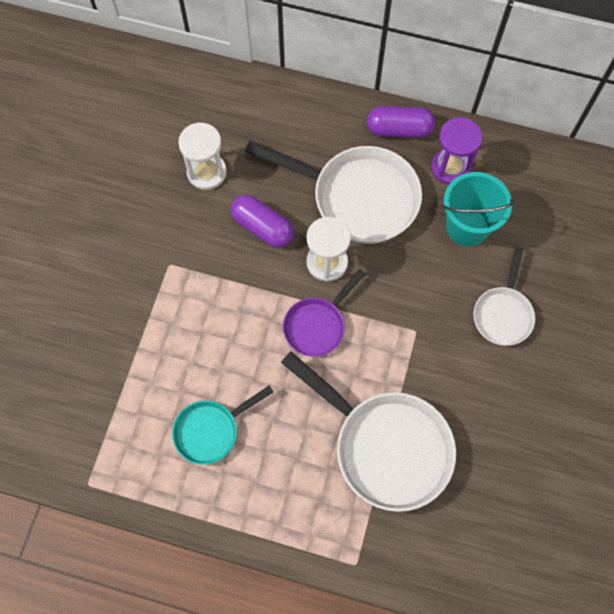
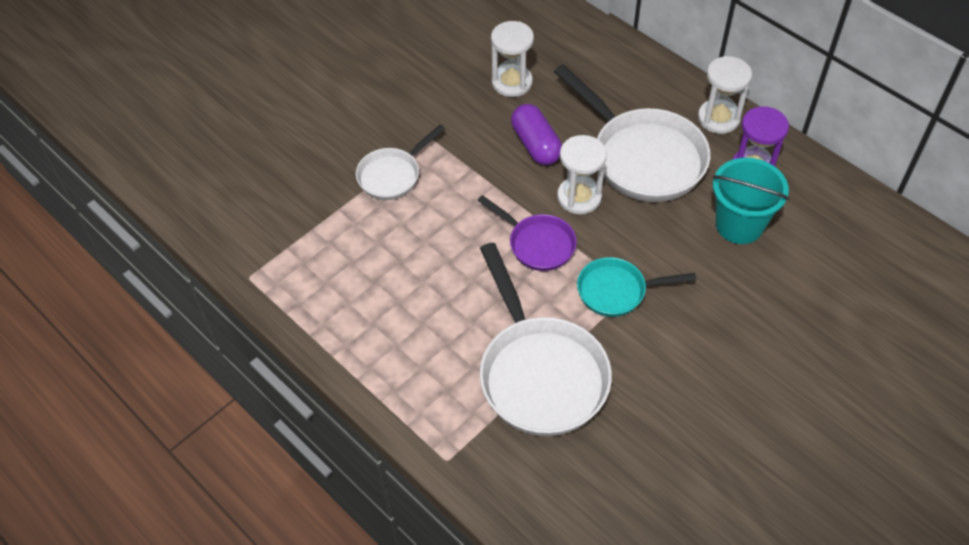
camera: 30 degrees right, 15 degrees down
turquoise pan [172,386,273,465] -> turquoise pan moved to [577,257,696,317]
purple pan [283,269,365,357] -> purple pan turned 120 degrees counterclockwise [478,195,577,271]
purple capsule [367,106,435,138] -> white hourglass [698,56,752,134]
white pan [473,246,535,346] -> white pan moved to [356,124,445,200]

